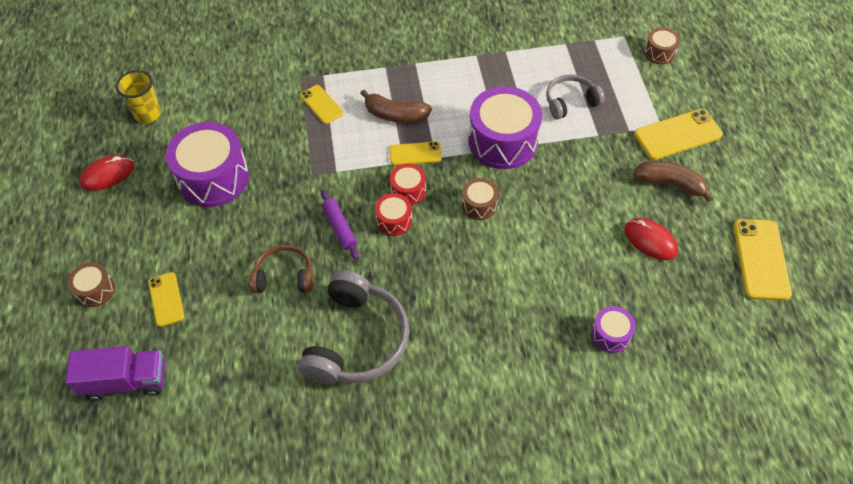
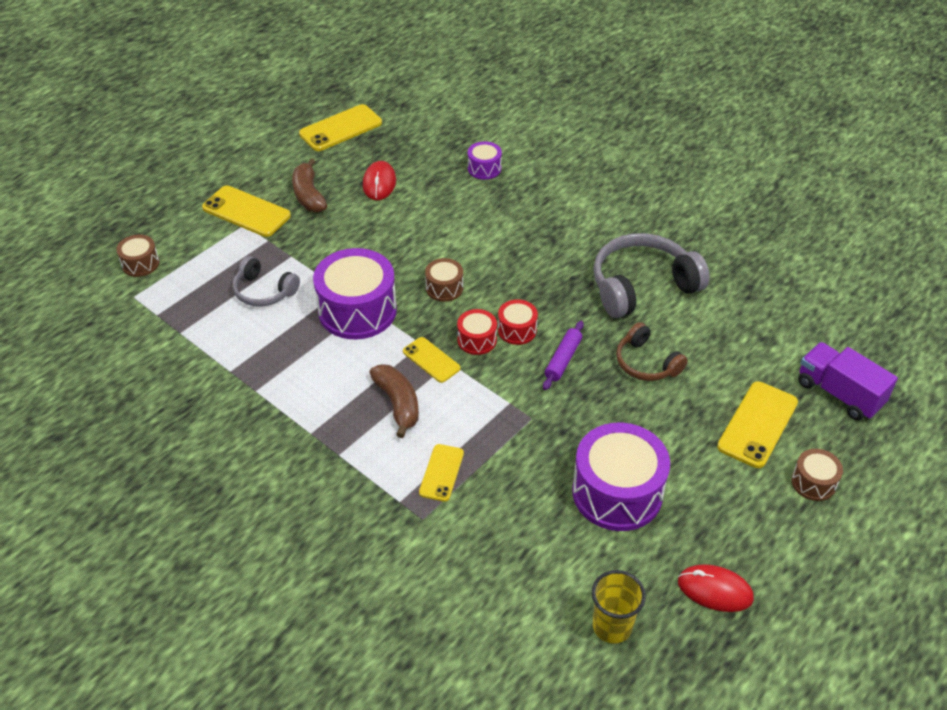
camera: 130 degrees left, 10 degrees down
yellow phone [148,272,184,327] -> yellow phone [717,381,798,468], size x1.63

